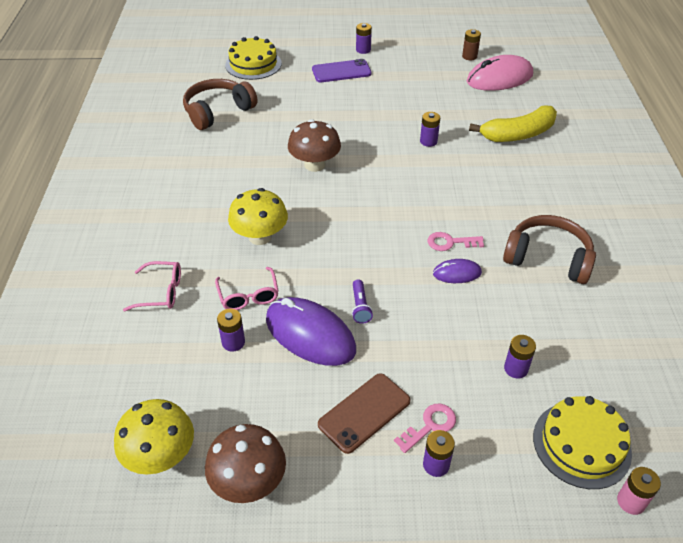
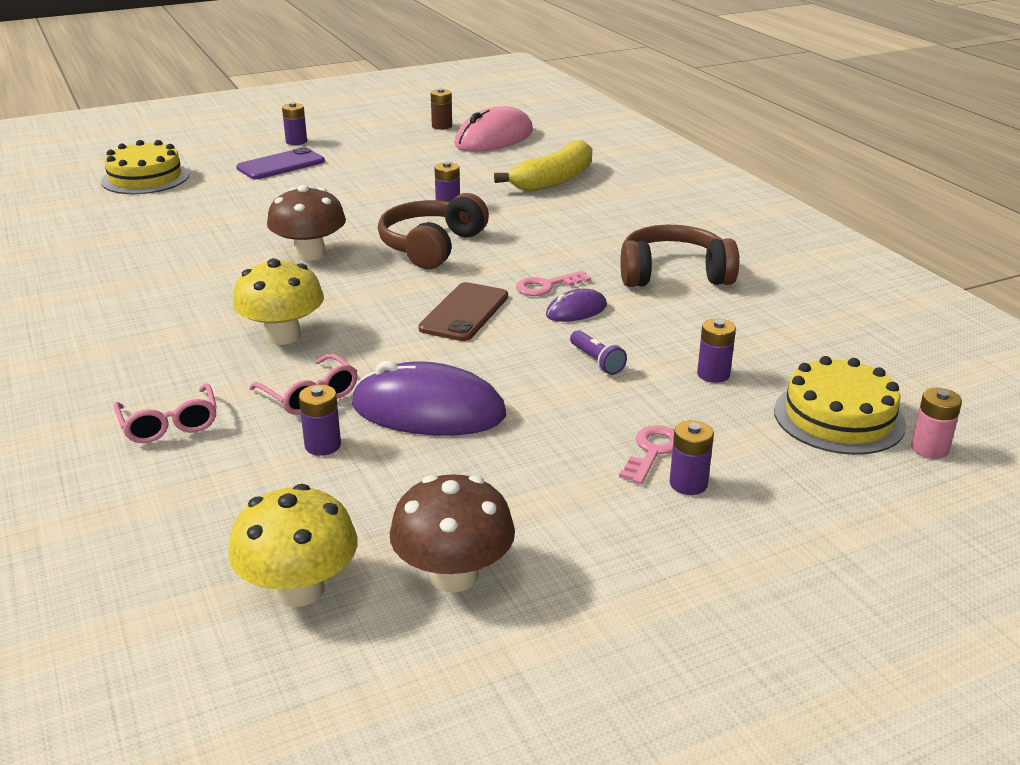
camera: 25 degrees left, 15 degrees down
pink glasses [123,261,181,311] -> pink glasses turned 90 degrees clockwise [114,383,217,443]
brown headphones [183,79,257,130] -> brown headphones moved to [378,193,489,269]
brown phone [318,373,411,454] -> brown phone moved to [418,282,508,341]
purple flashlight [352,279,373,324] -> purple flashlight moved to [570,330,627,375]

